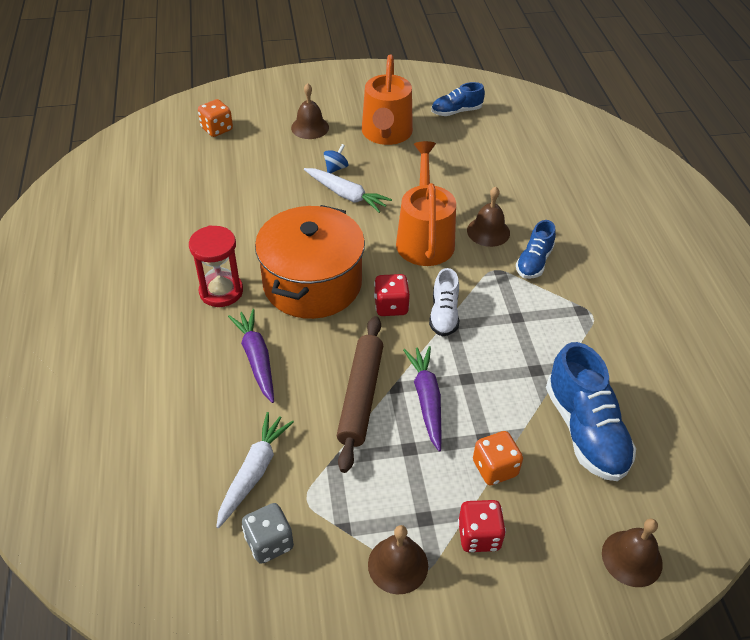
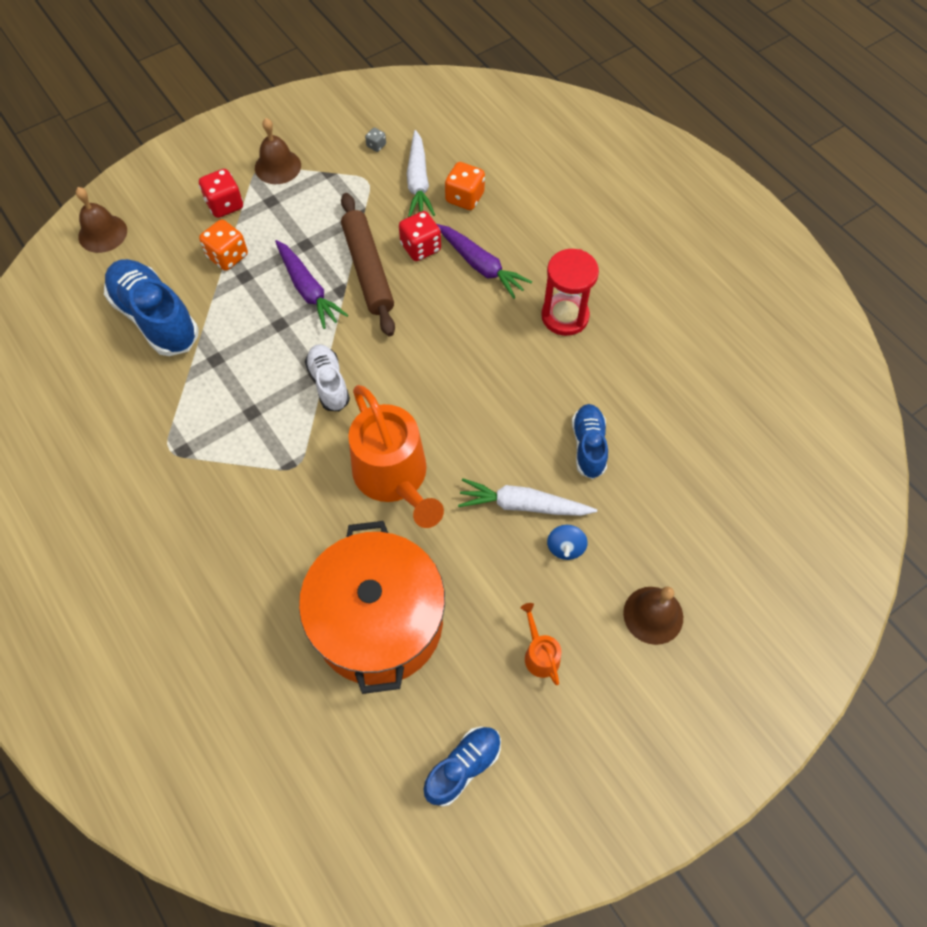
camera: 155 degrees right, 15 degrees up
orange dice [198,99,233,137] -> orange dice moved to [445,162,485,210]
grey dice [242,503,294,564] -> grey dice [365,127,386,152], size x0.51
orange pot [255,205,365,319] -> orange pot moved to [299,521,445,694]
orange watering can [362,54,413,145] -> orange watering can [521,603,562,685], size x0.43
red dice [374,274,410,316] -> red dice moved to [399,211,441,261]
brown bell [467,187,510,247] -> none
blue shoe [516,220,556,279] -> blue shoe moved to [572,404,608,479]

